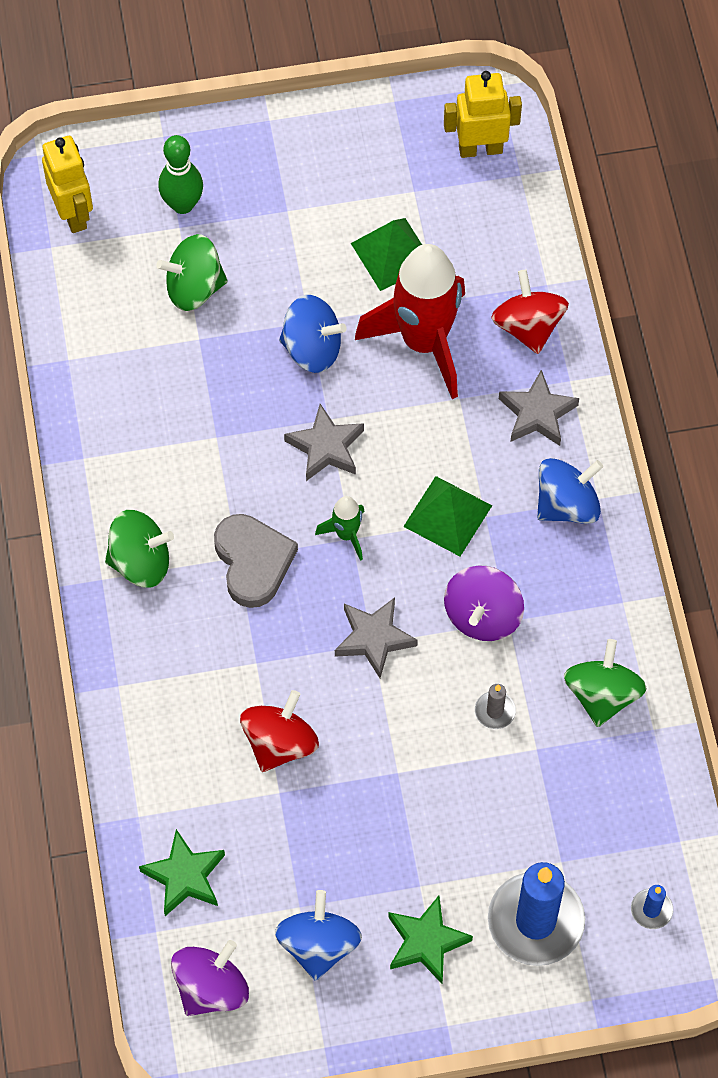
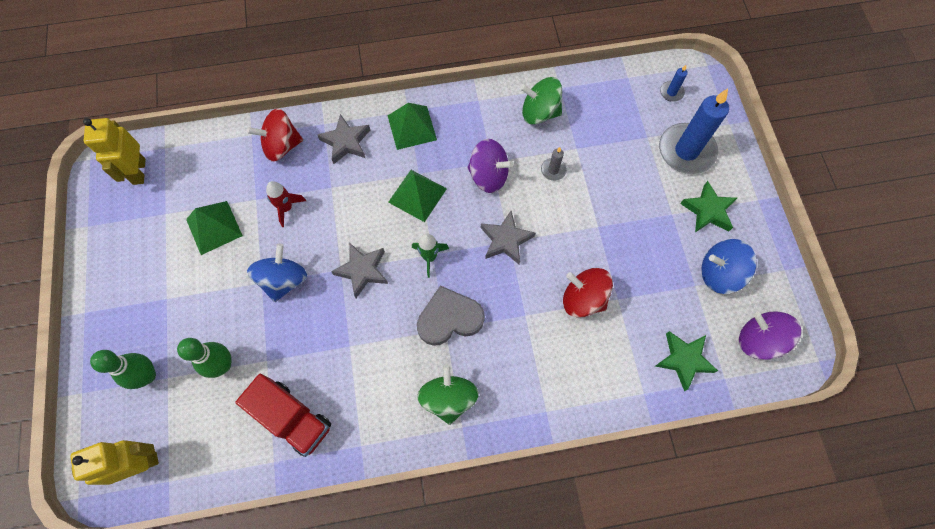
camera: 90 degrees left, 5 degrees up
green spinning top [156,234,228,311] -> green bowling pin [177,338,232,378]
red rocket [355,244,465,399] -> red rocket [266,181,306,227], size x0.44
blue spinning top [537,458,603,524] -> green pyramid [388,103,437,150]
none -> red truck [235,374,331,457]

